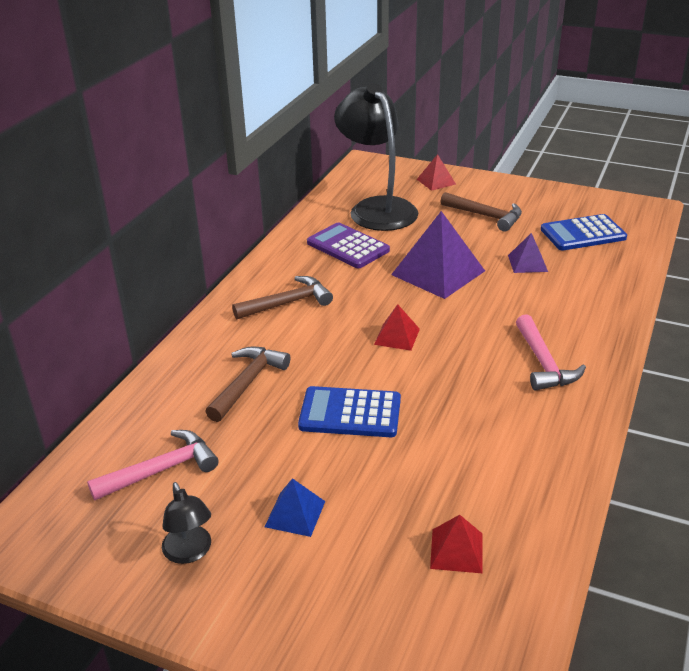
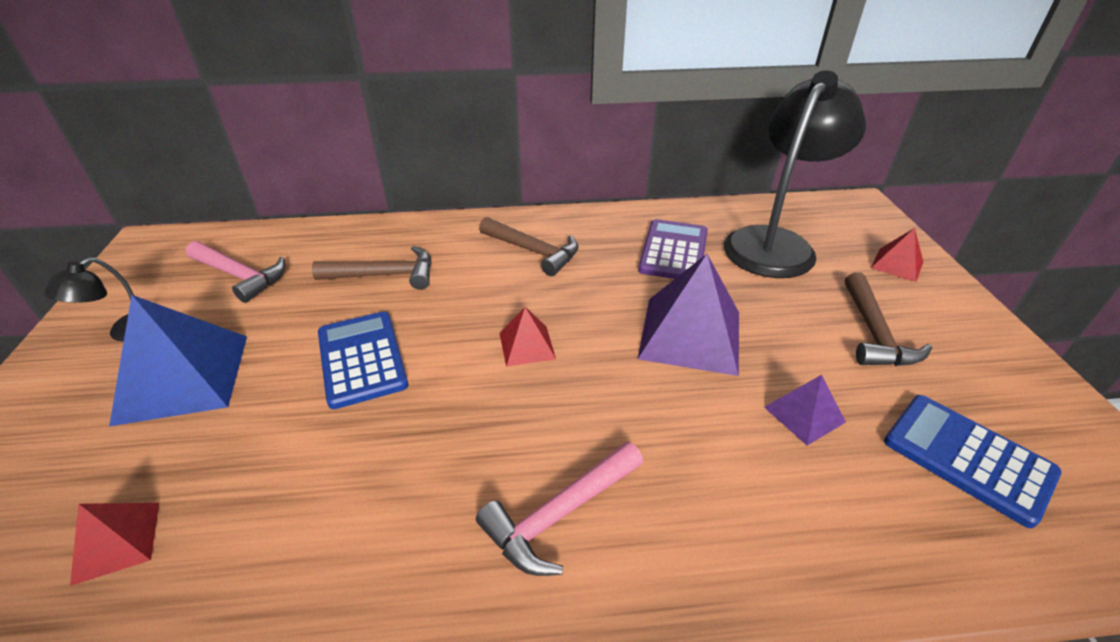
camera: 60 degrees right, 5 degrees up
blue pyramid [265,478,325,537] -> blue pyramid [109,295,247,426], size x1.96

